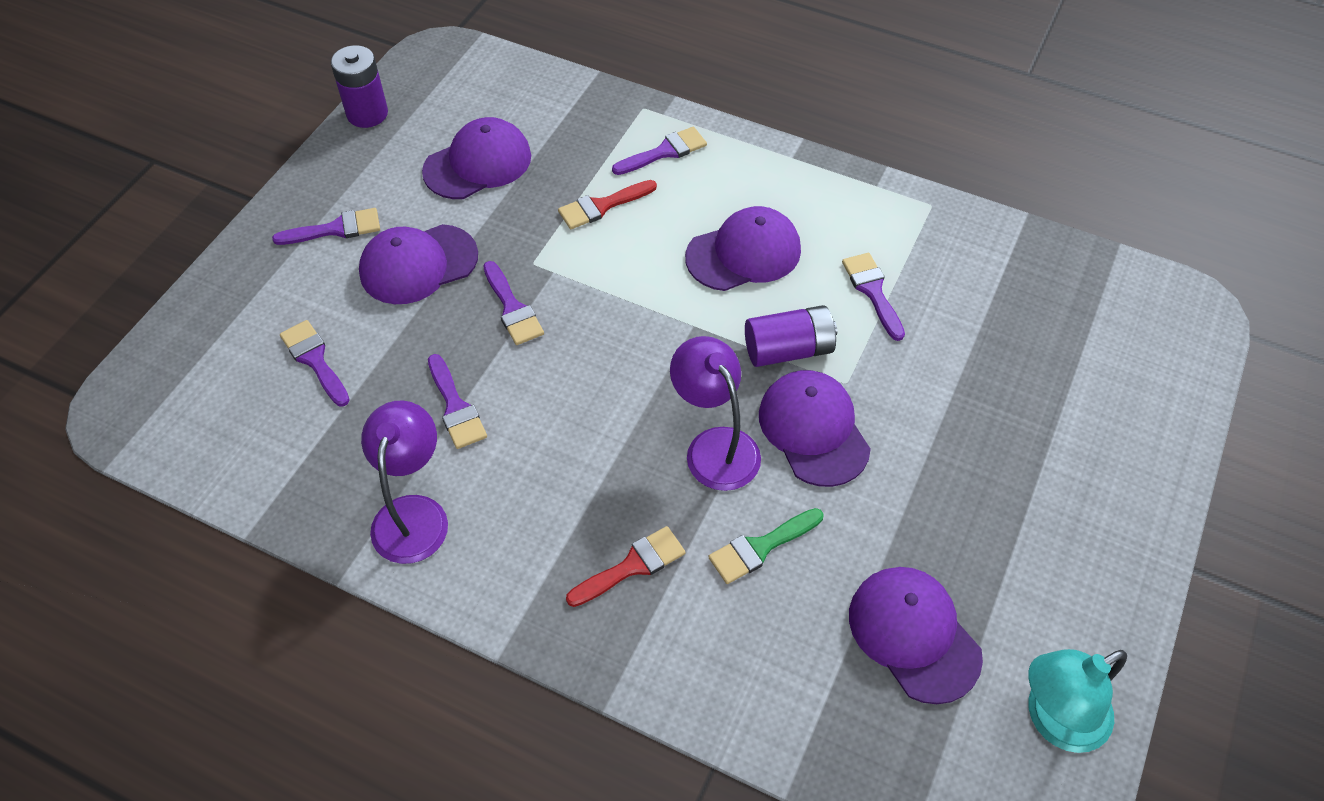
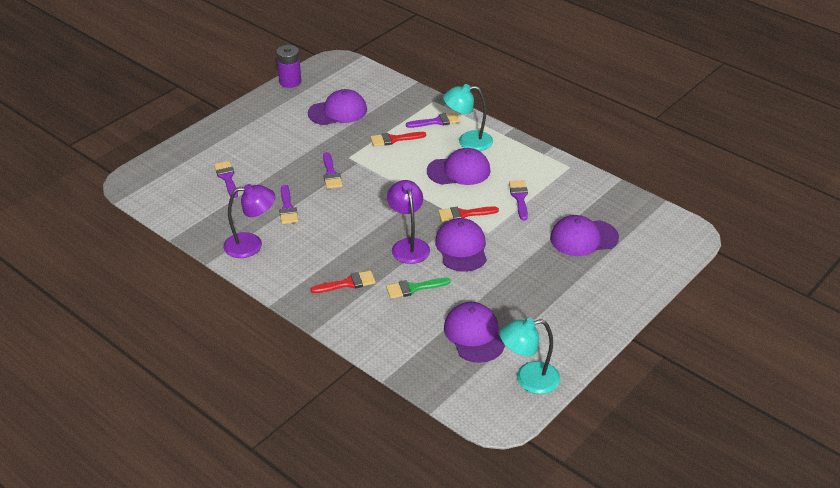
camera: 15 degrees right, 15 degrees down
purple brush [272,208,380,245] -> none
purple cap [359,224,478,304] -> purple cap moved to [550,215,619,256]
purple lamp [361,401,448,564] -> purple lamp turned 60 degrees clockwise [223,184,275,258]
purple battery [745,305,837,367] -> red brush [438,206,499,222]
none -> turquoise lamp [443,84,493,151]

